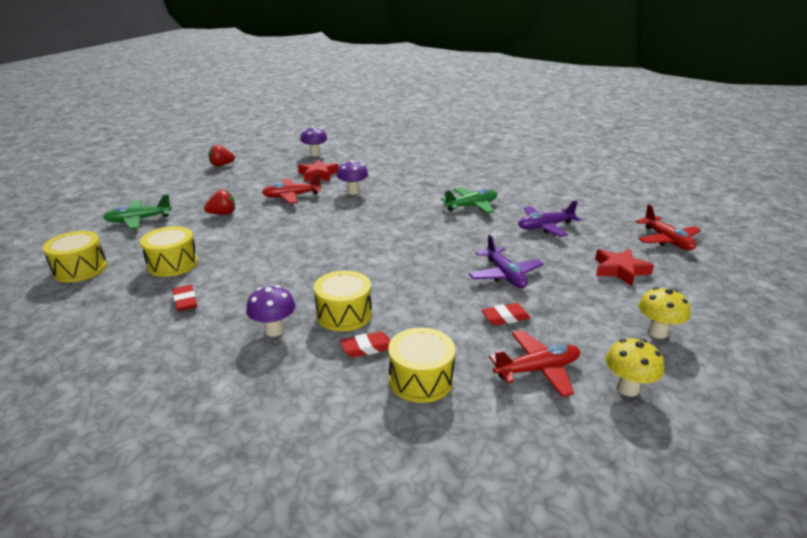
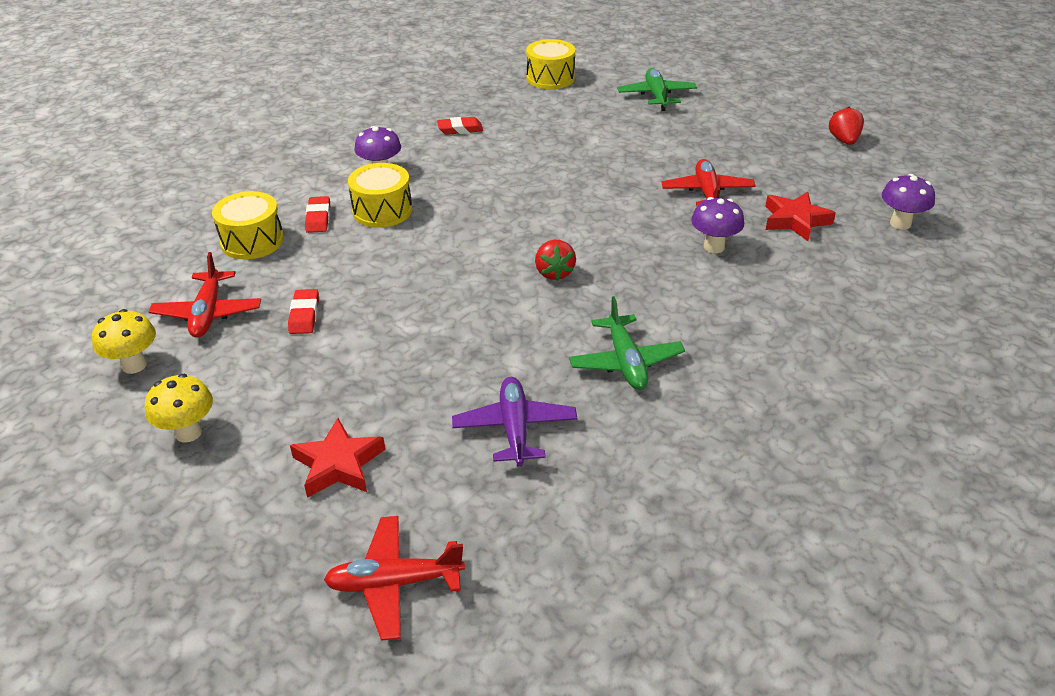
camera: 105 degrees right, 10 degrees up
yellow drum [140,226,198,277] -> none
red strawberry [204,189,235,215] -> red strawberry moved to [535,240,576,281]
purple plane [469,234,544,288] -> none

